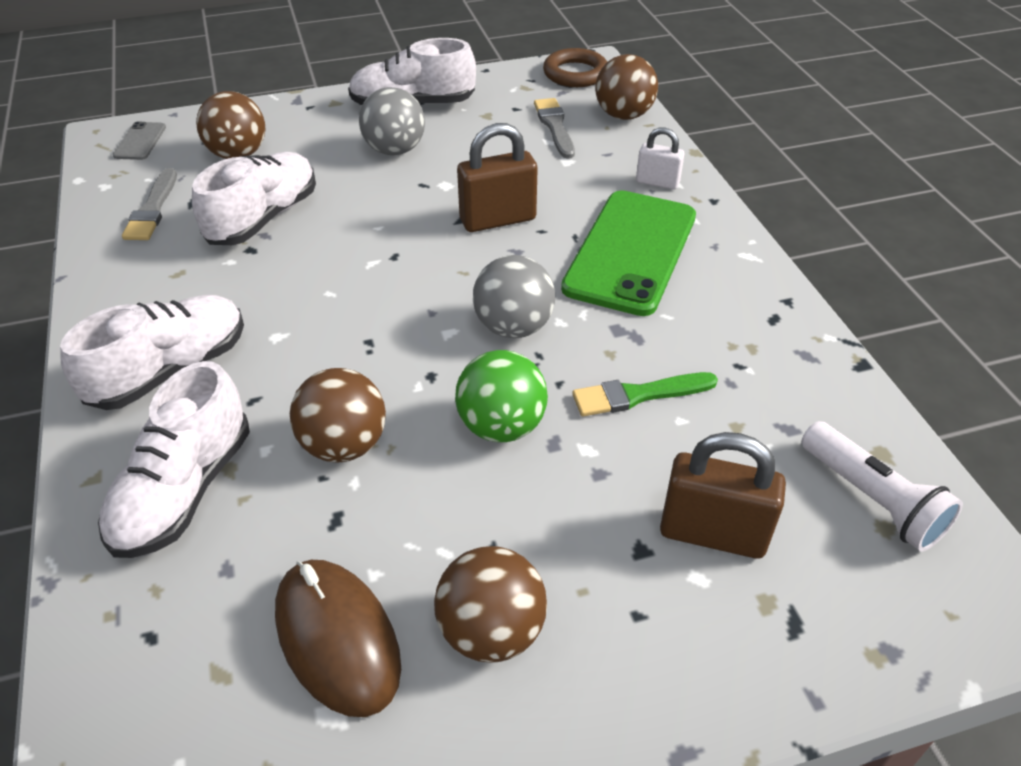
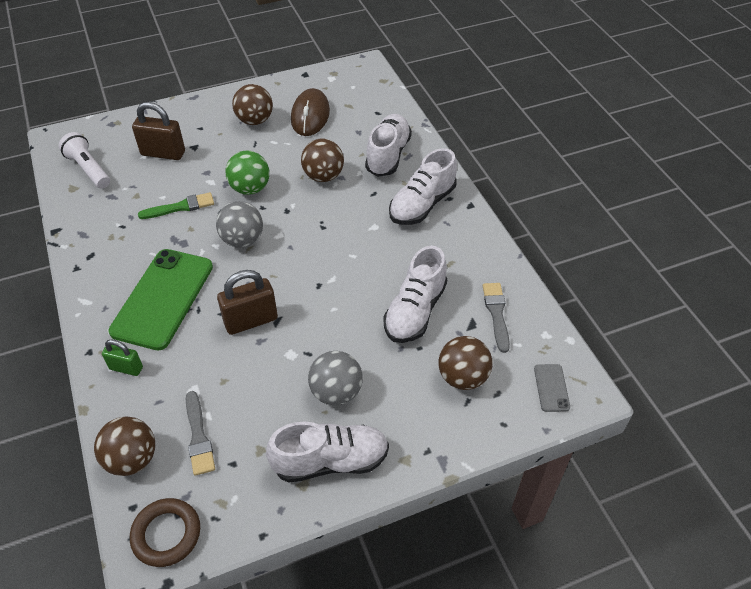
camera: 175 degrees right, 5 degrees up
brown mouse [275,560,401,717] -> brown mouse turned 45 degrees clockwise [291,88,330,136]
white padlock [636,127,684,190] -> green padlock [102,339,143,376]

